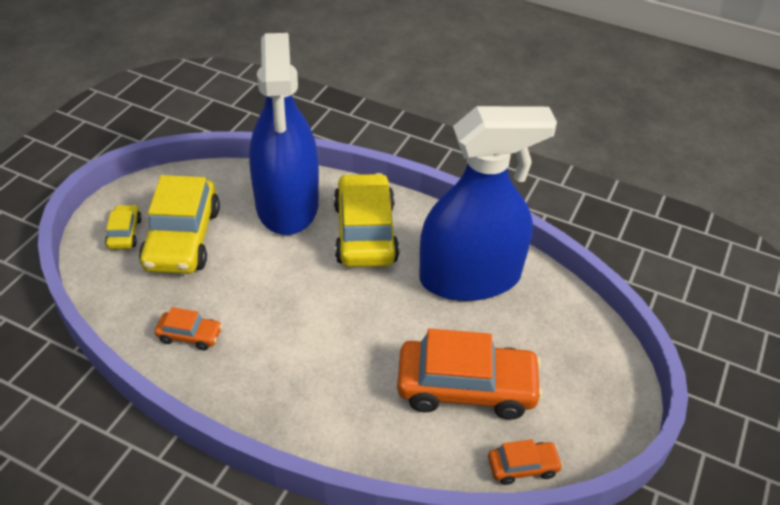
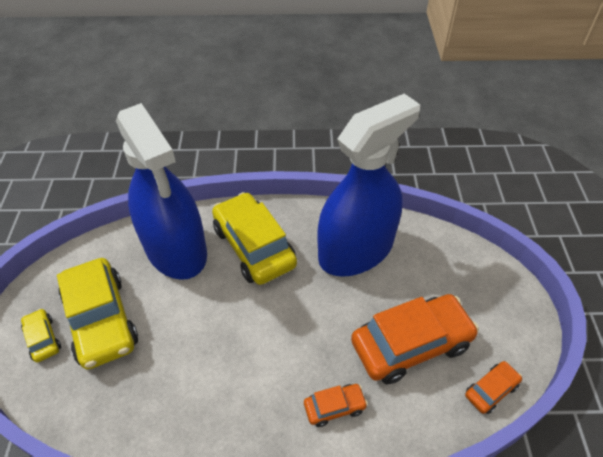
camera: 25 degrees left, 5 degrees up
orange car [155,307,222,351] -> orange car moved to [304,384,368,427]

